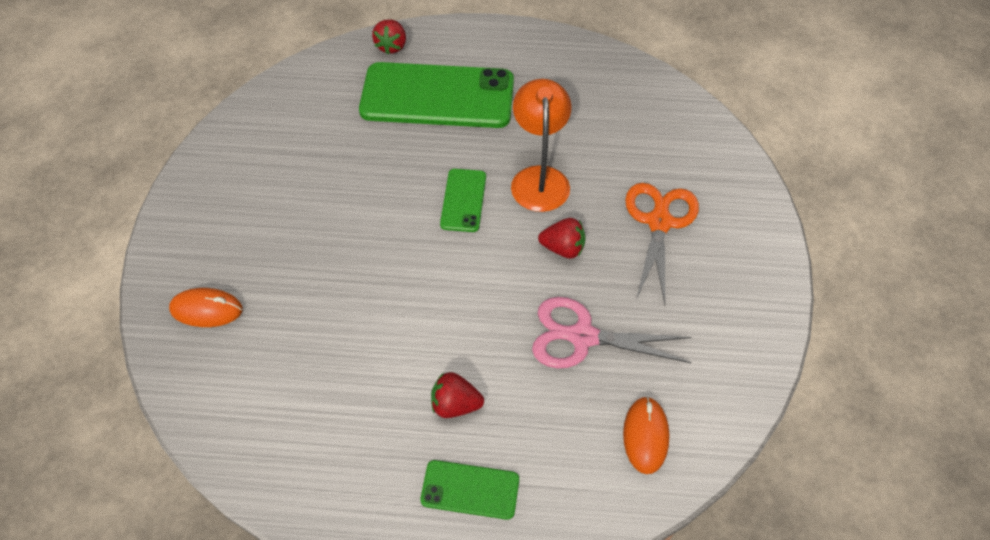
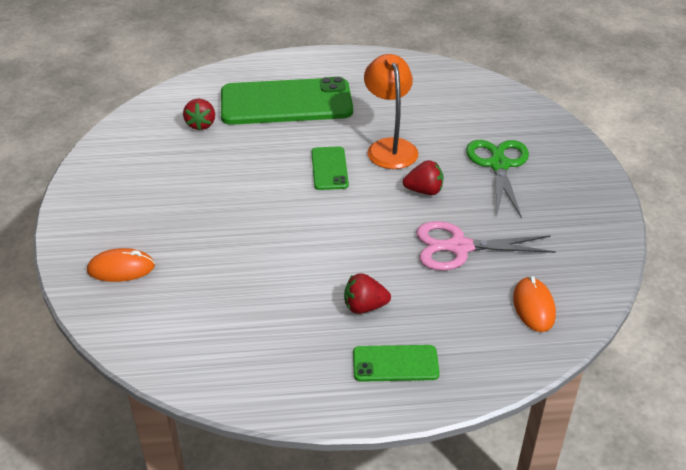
camera: 10 degrees left, 15 degrees down
red strawberry [372,19,406,54] -> red strawberry moved to [183,99,215,131]
orange scissors [625,183,699,304] -> green scissors [466,140,529,219]

